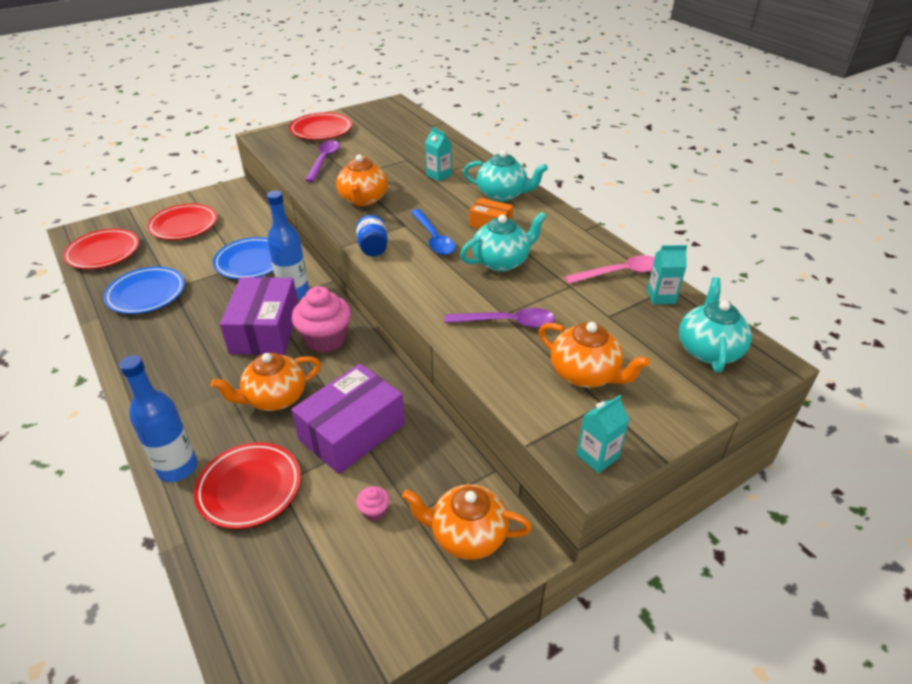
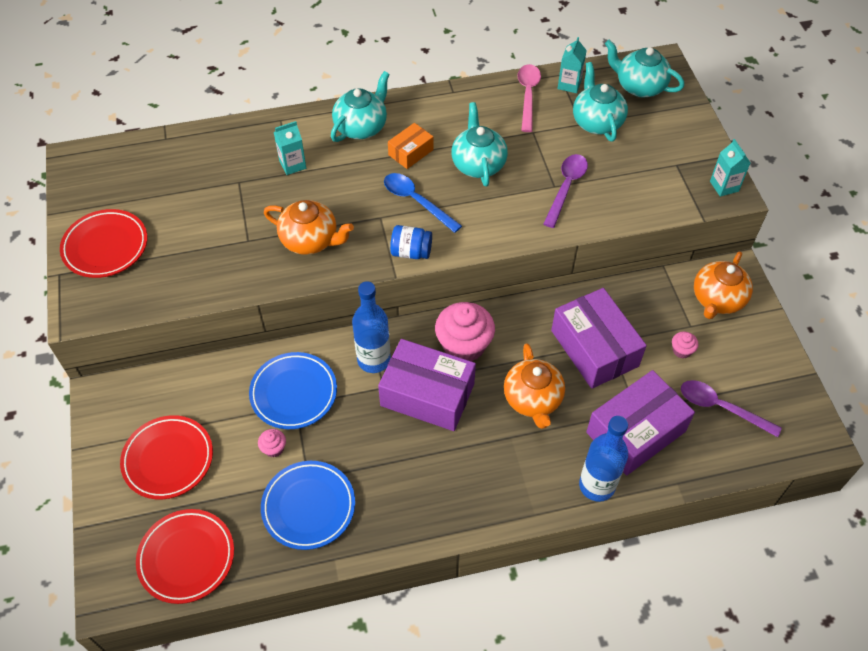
camera: 70 degrees left, 15 degrees up
red plate [194,442,301,529] -> purple box [586,370,695,476]
purple spoon [305,141,340,182] -> purple spoon moved to [681,380,782,437]
blue spoon [411,209,456,255] -> blue spoon turned 135 degrees counterclockwise [384,173,462,233]
orange teapot [539,322,650,388] -> none
none -> pink cupcake [258,429,286,458]
none -> turquoise teapot [573,62,628,141]

